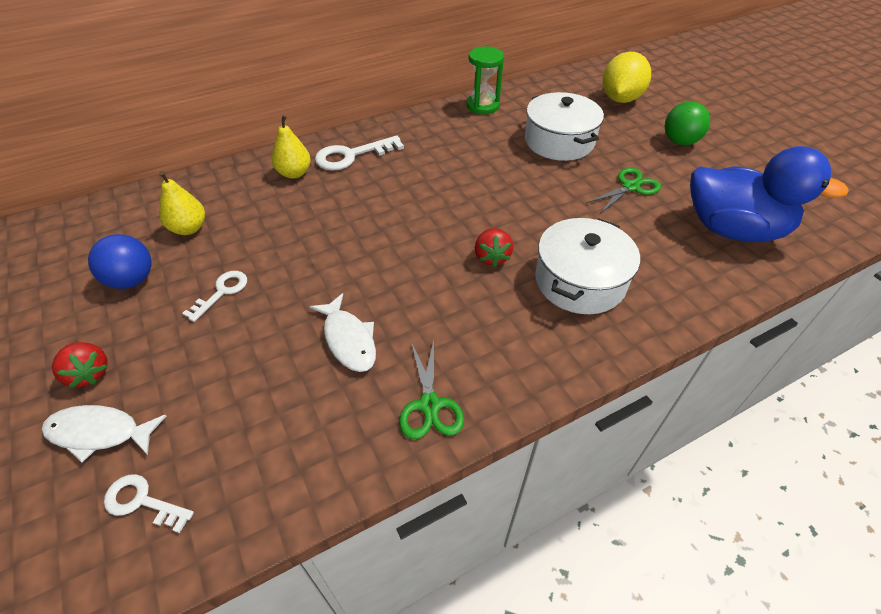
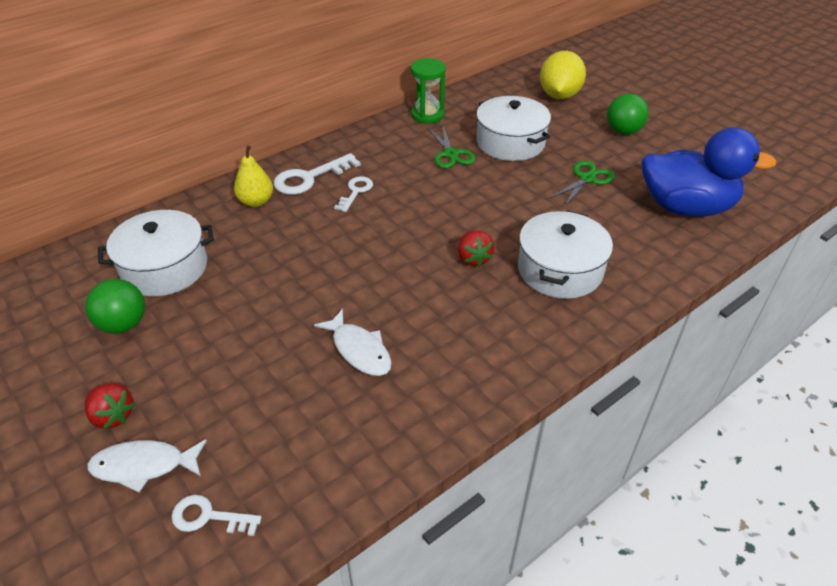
camera: 10 degrees left, 5 degrees down
blue ball [88,234,151,289] -> green ball [85,279,145,334]
yellow pear [159,171,205,235] -> white pot [98,210,214,296]
white key [182,271,247,322] -> white key moved to [334,176,373,212]
green scissors [399,340,464,439] -> green scissors moved to [428,126,475,168]

